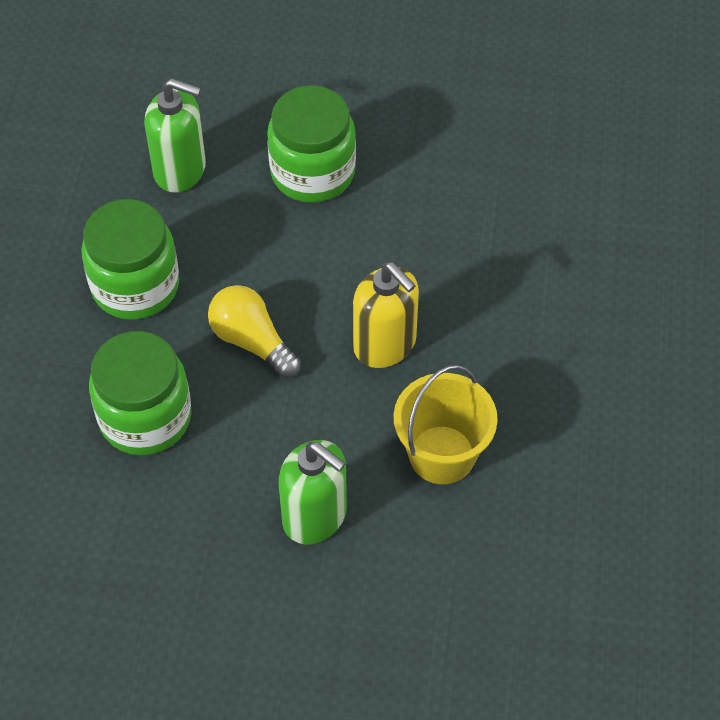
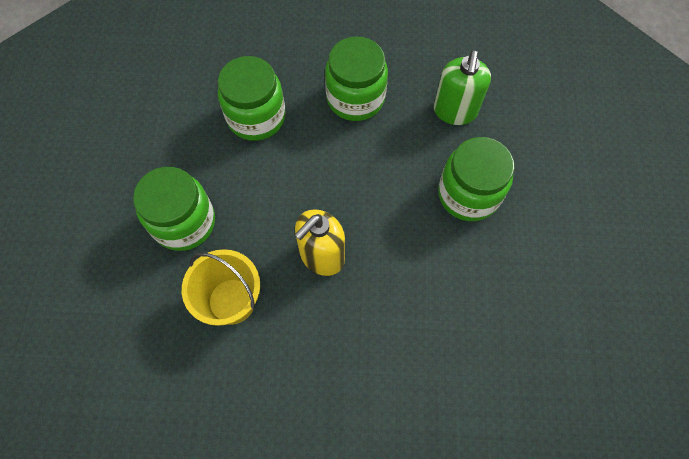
camera: 85 degrees right, 10 degrees up
yellow light bulb [208,285,301,378] -> none
green soap dispenser [279,440,347,544] -> green jar [133,167,215,251]

